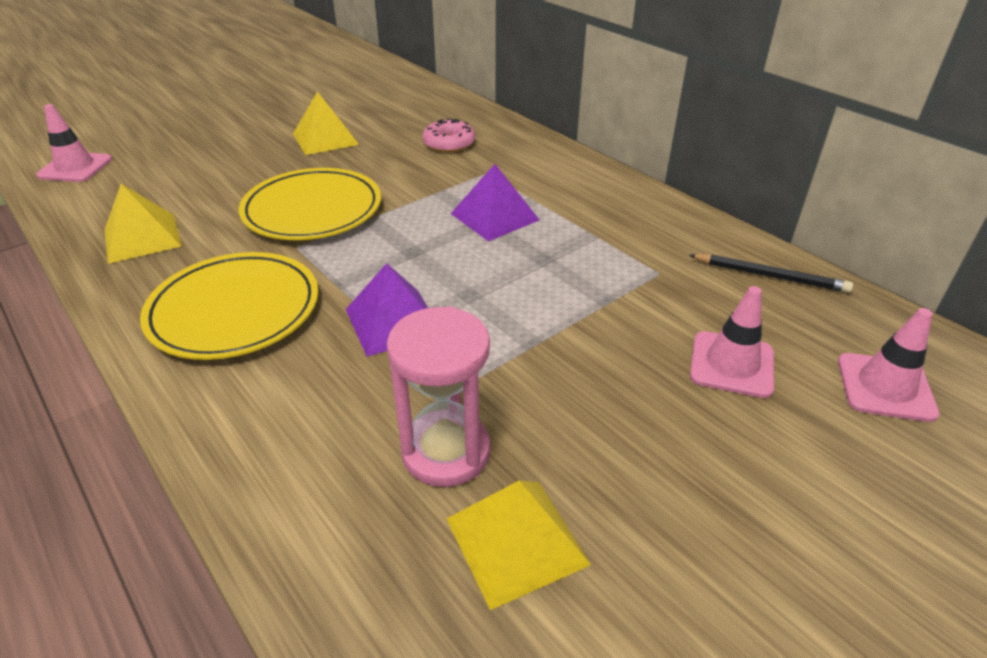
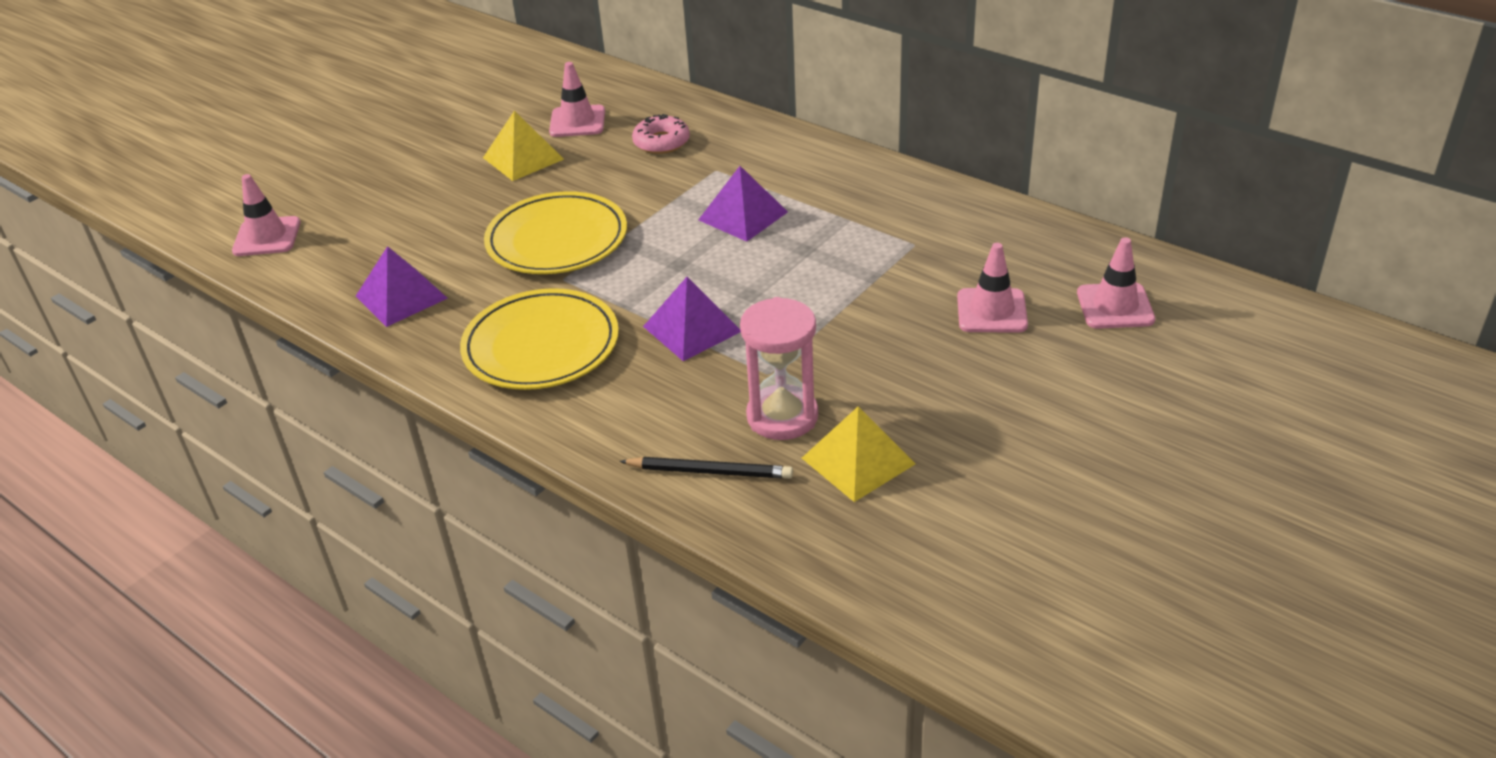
camera: 10 degrees left, 0 degrees up
yellow pyramid [104,184,182,264] -> purple pyramid [356,246,448,327]
black pencil [689,254,853,293] -> black pencil moved to [620,457,793,479]
none -> pink traffic cone [549,62,605,137]

